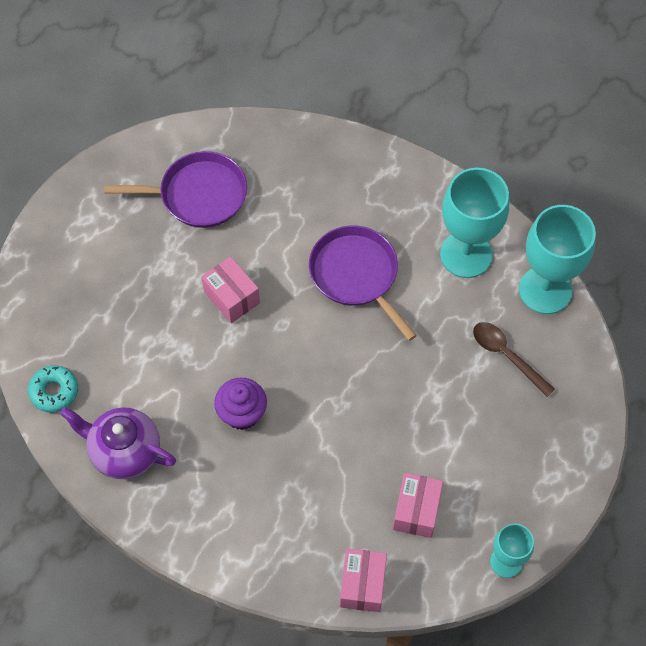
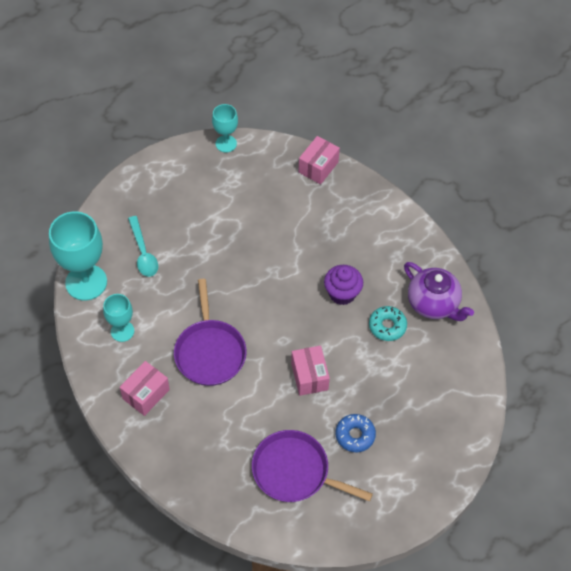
camera: 155 degrees left, 5 degrees down
turquoise donut [28,365,78,413] -> turquoise donut moved to [369,306,407,341]
pink box [393,473,443,538] -> pink box moved to [120,361,170,416]
turquoise goblet [440,168,509,278] -> turquoise goblet [103,294,134,342], size x0.56
brown spoon [473,322,555,397] -> turquoise spoon [128,216,158,277]
none -> blue donut [335,414,376,452]

